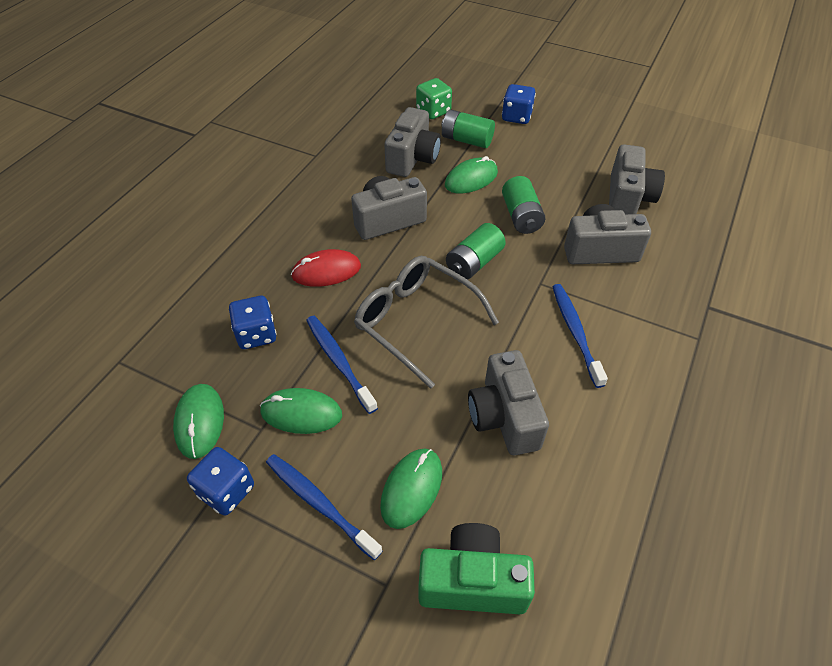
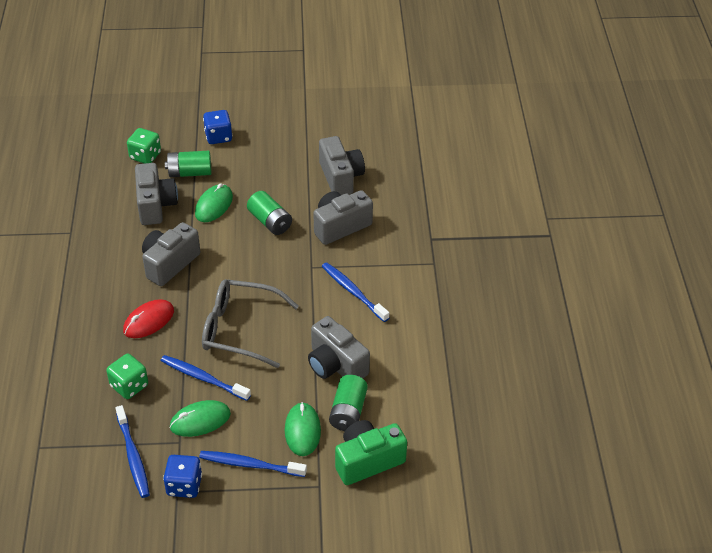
camera: 30 degrees left, 5 degrees down
green mouse [173,384,224,459] -> blue toothbrush [115,405,150,498]
blue dice [229,296,277,349] -> green dice [106,354,148,399]
green battery [446,223,506,280] -> green battery moved to [329,375,368,431]

